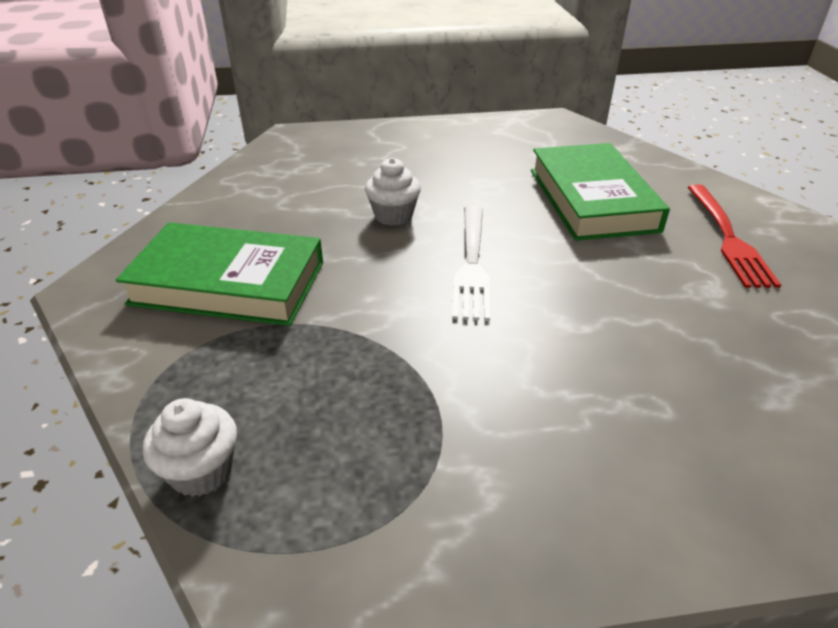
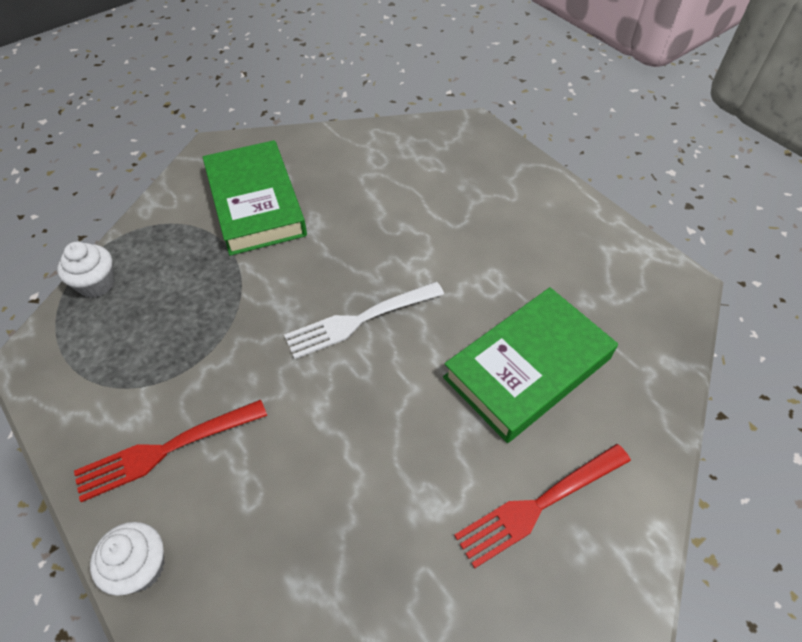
camera: 60 degrees right, 15 degrees up
white cupcake [365,158,421,226] -> white cupcake moved to [90,522,165,596]
none -> red fork [74,399,267,502]

